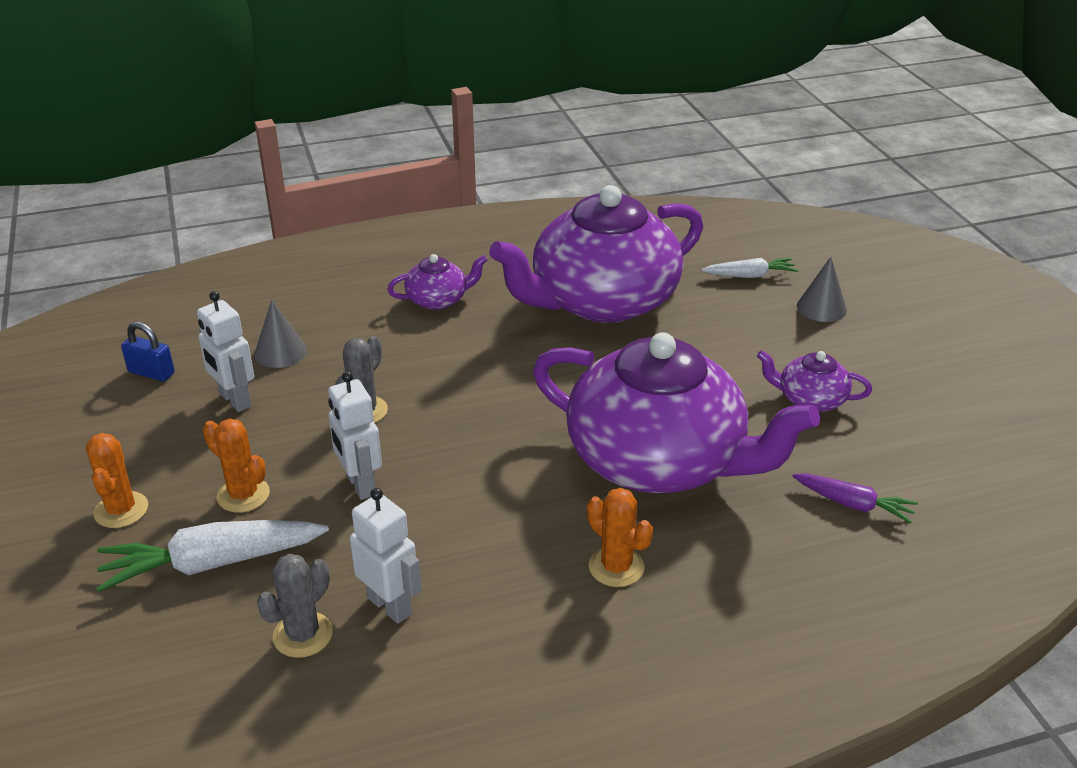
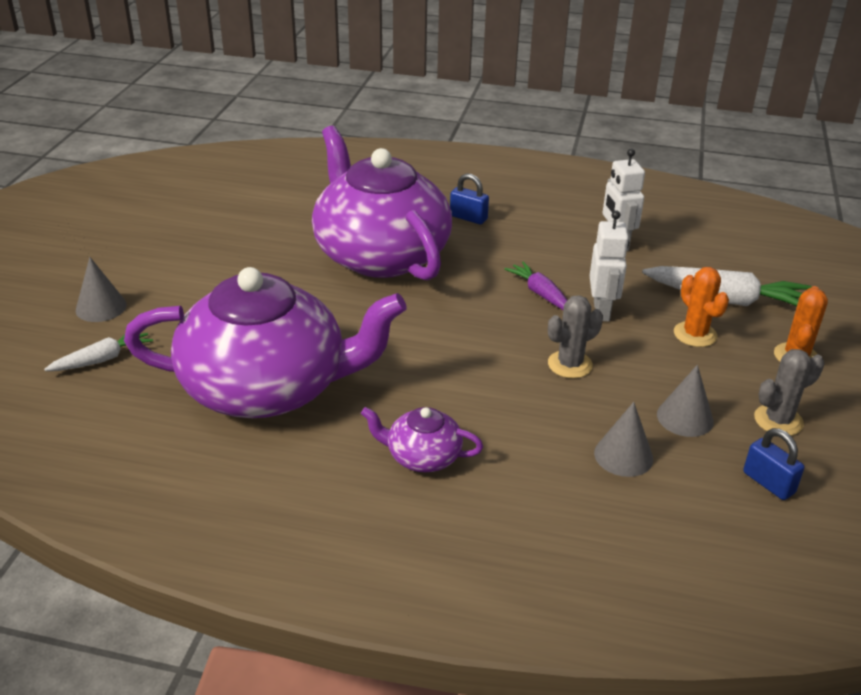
camera: 150 degrees left, 0 degrees up
white robot [197,291,254,412] -> grey cone [657,365,714,437]
grey cactus [257,554,333,658] -> grey cactus moved to [754,349,824,436]
orange cactus [587,488,653,587] -> blue padlock [450,173,489,224]
white carrot [702,258,798,278] -> white carrot turned 120 degrees clockwise [44,333,153,371]
purple teapot [757,350,872,412] -> none
purple carrot [792,473,918,524] -> purple carrot moved to [504,261,567,310]

